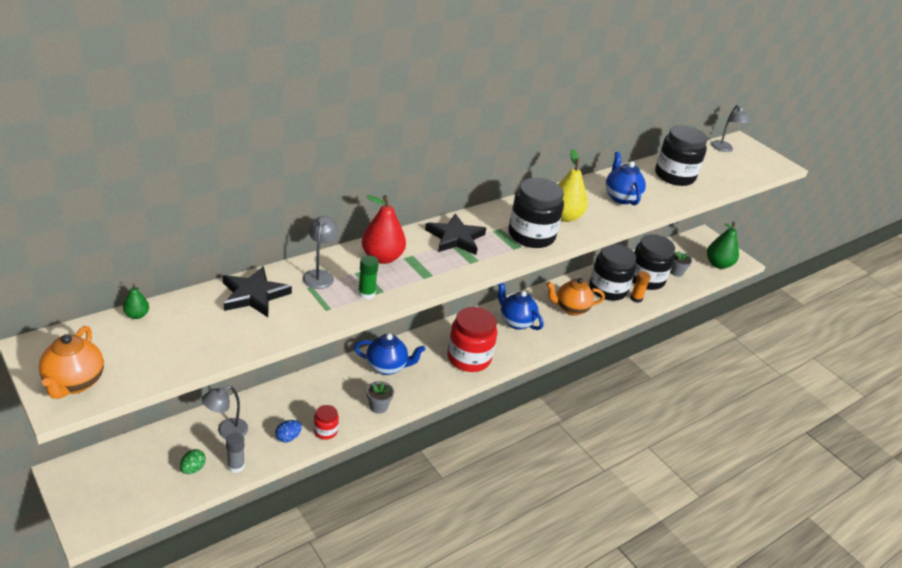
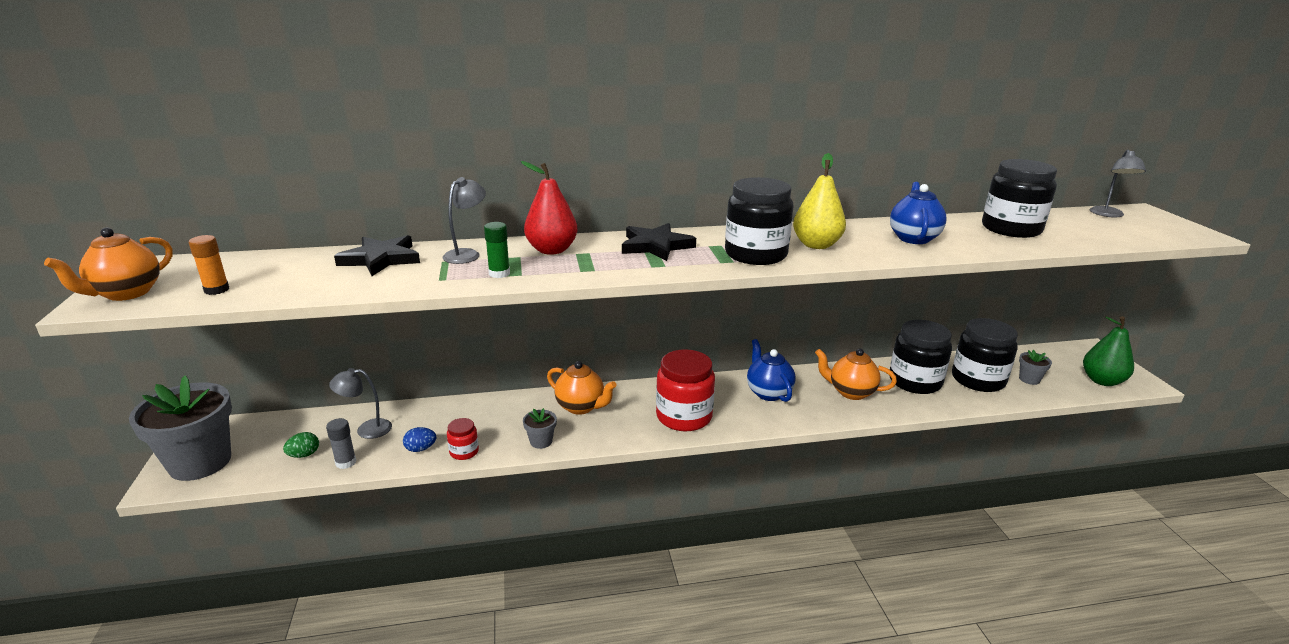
camera: 30 degrees right, 10 degrees down
green pear [123,284,149,319] -> none
blue teapot [354,333,425,375] -> orange teapot [547,361,617,415]
orange glue stick [630,271,651,303] -> orange glue stick moved to [189,235,229,295]
none -> grey flower pot [129,375,232,481]

